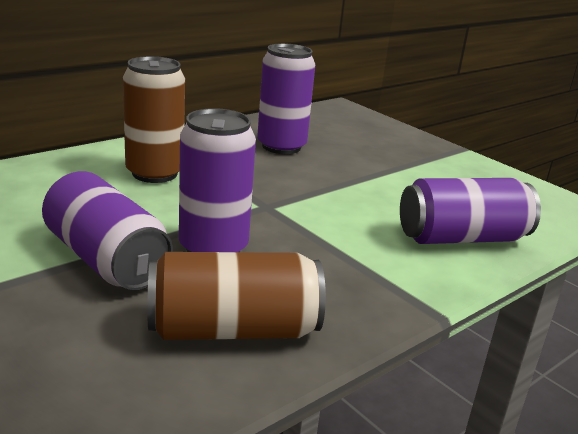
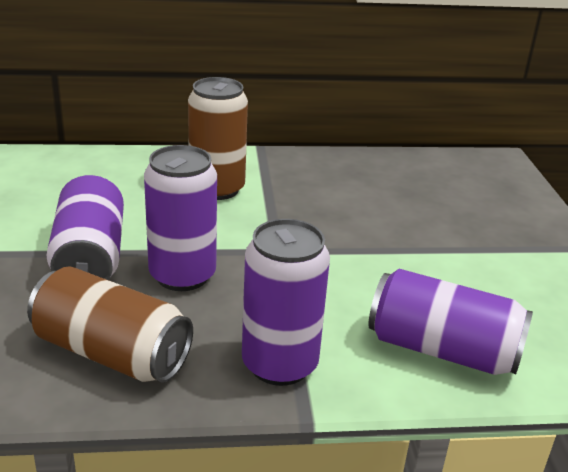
camera: 35 degrees right, 5 degrees up
purple can [257,43,315,154] -> purple can moved to [242,219,330,386]

